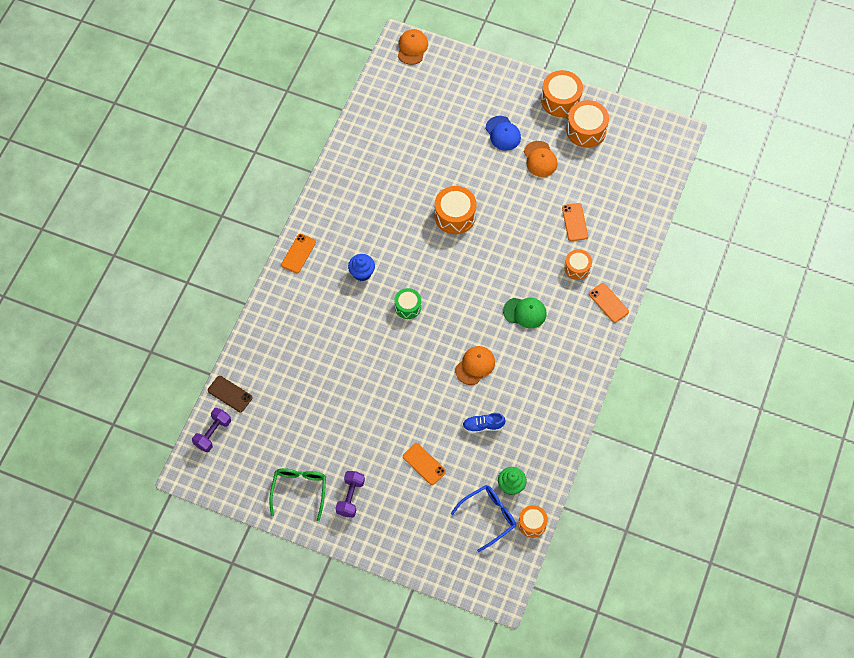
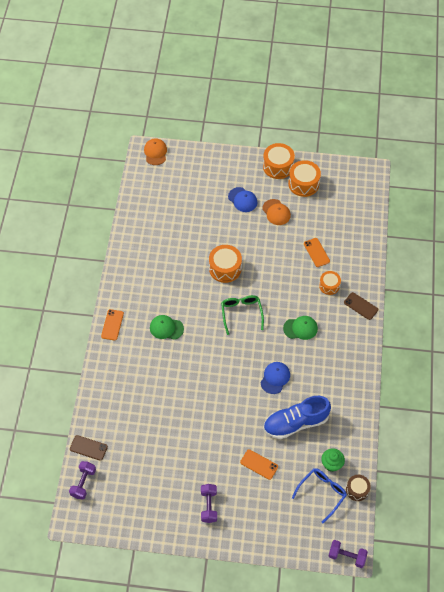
camera: 15 degrees left, 5 degrees down
green glasses [269,468,326,521] -> green glasses moved to [221,295,264,335]
blue cupcake [348,254,375,281] -> green cap [150,315,184,340]
green drum [395,288,421,319] -> none
orange cap [455,346,495,385] -> blue cap [261,362,290,394]
blue shoe [462,413,506,433] -> blue shoe [263,396,331,439], size x2.02
orange drum [518,505,548,538] -> brown drum [346,475,371,501]
orange phone [589,283,629,323] -> brown phone [344,292,378,320]
none -> purple dumbbell [328,540,368,568]

